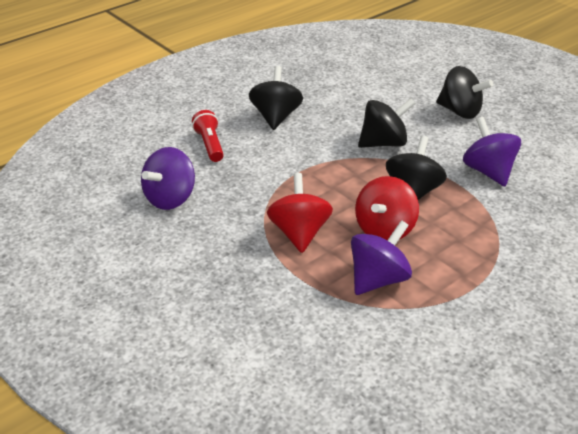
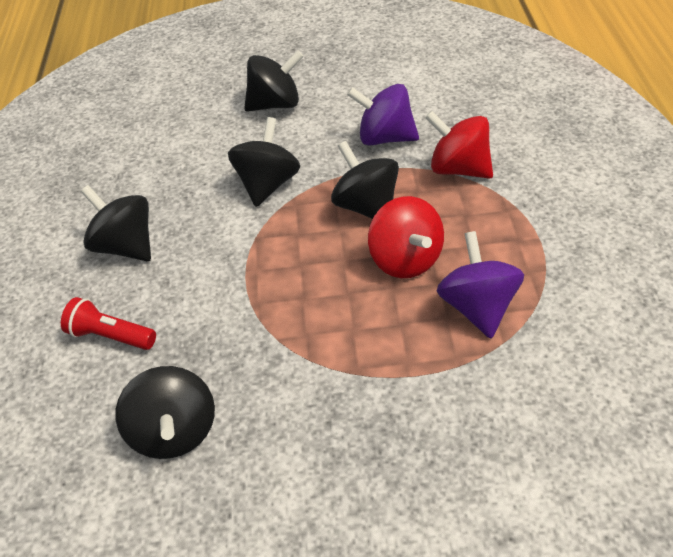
camera: 50 degrees left, 10 degrees up
purple spinning top [141,147,195,210] -> black spinning top [115,366,215,459]
red spinning top [267,173,333,253] -> red spinning top moved to [425,111,493,179]

